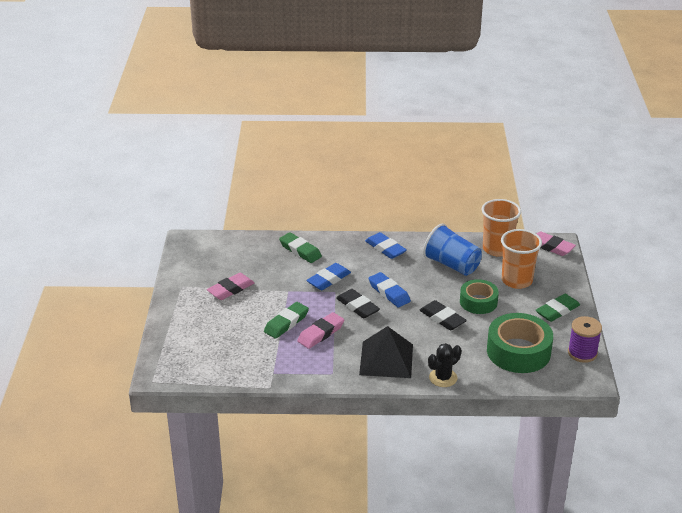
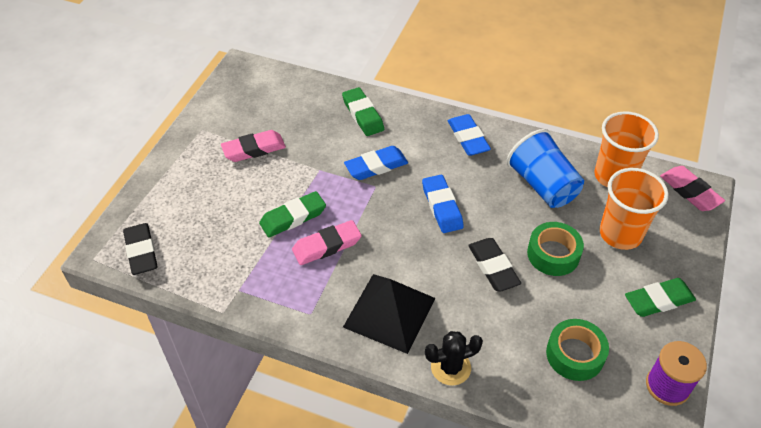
camera: 20 degrees right, 15 degrees up
black eraser [336,289,380,318] -> black eraser moved to [123,223,158,275]
green tape [487,313,553,373] -> green tape [546,319,609,381], size x0.63

